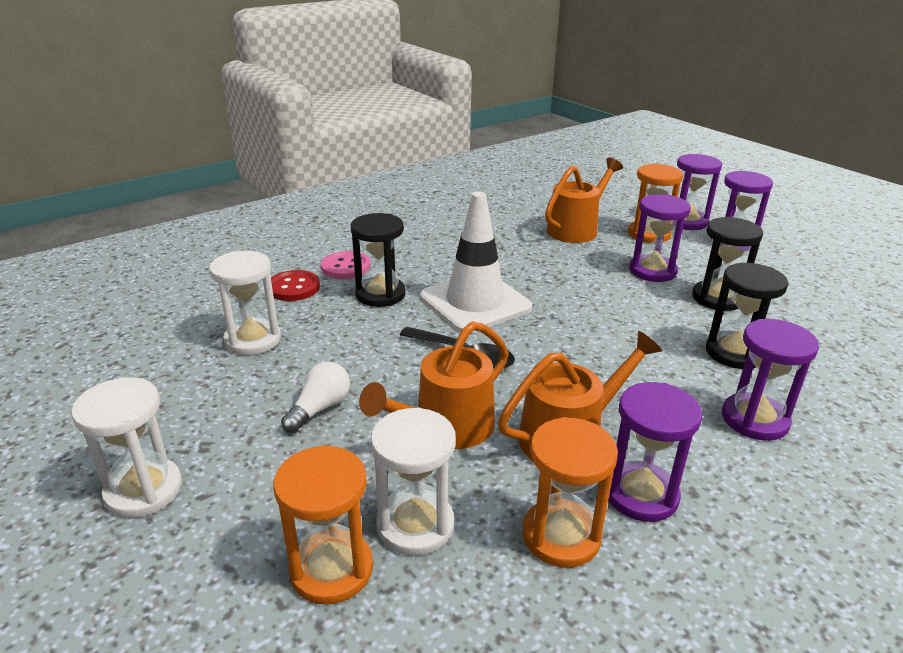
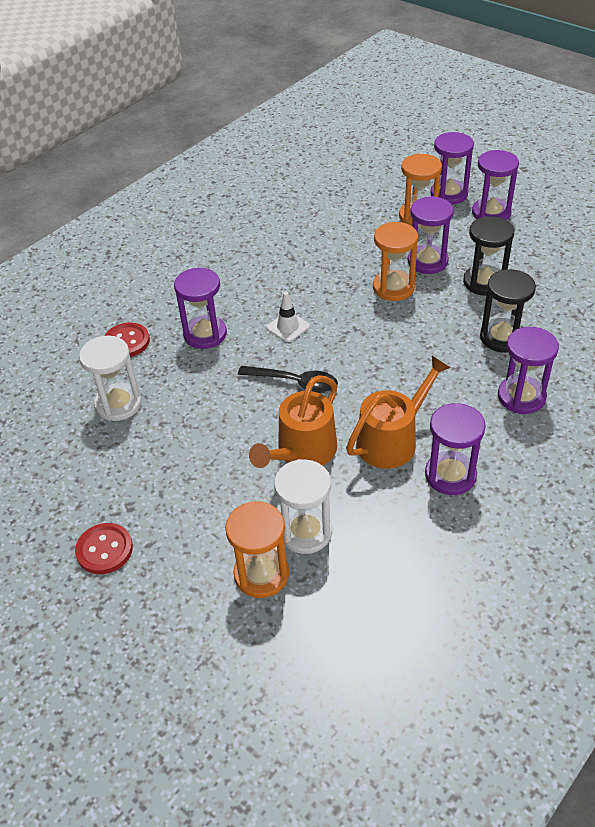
camera: 10 degrees left, 15 degrees up
white hourglass [71,378,182,518] -> red button [75,523,133,574]
white light bulb [281,362,350,433] -> none
pink button [321,251,371,279] -> none
black hourglass [351,213,406,307] -> purple hourglass [174,268,227,349]
white traffic cone [420,192,532,333] -> white traffic cone [266,292,310,342], size x0.45
orange hourglass [522,417,618,568] -> orange hourglass moved to [373,222,418,301]
orange watering can [545,158,623,243] -> none

